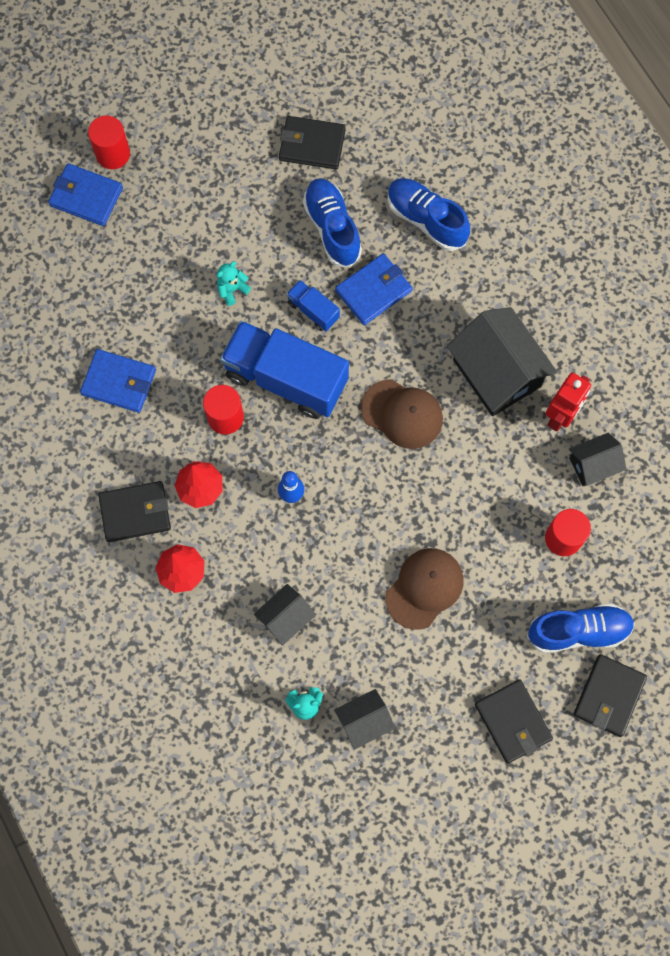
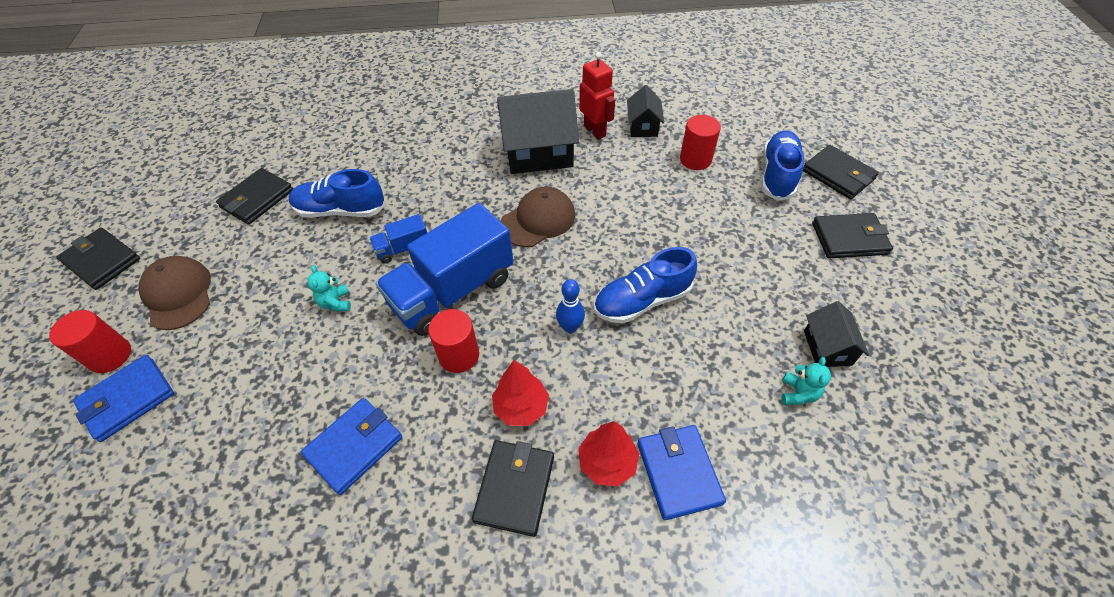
camera: 65 degrees left, 20 degrees down
black house [254,584,316,646] -> none
blue wallet [335,253,412,325] -> blue wallet moved to [637,425,726,520]
brown cap [385,548,463,629] -> brown cap moved to [138,256,211,330]
blue shoe [388,178,470,251] -> blue shoe moved to [594,247,697,323]
none -> black wallet [57,227,140,290]

